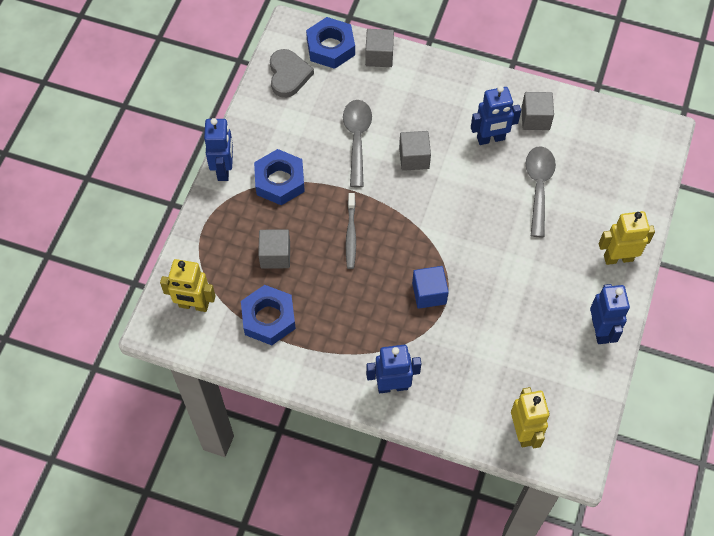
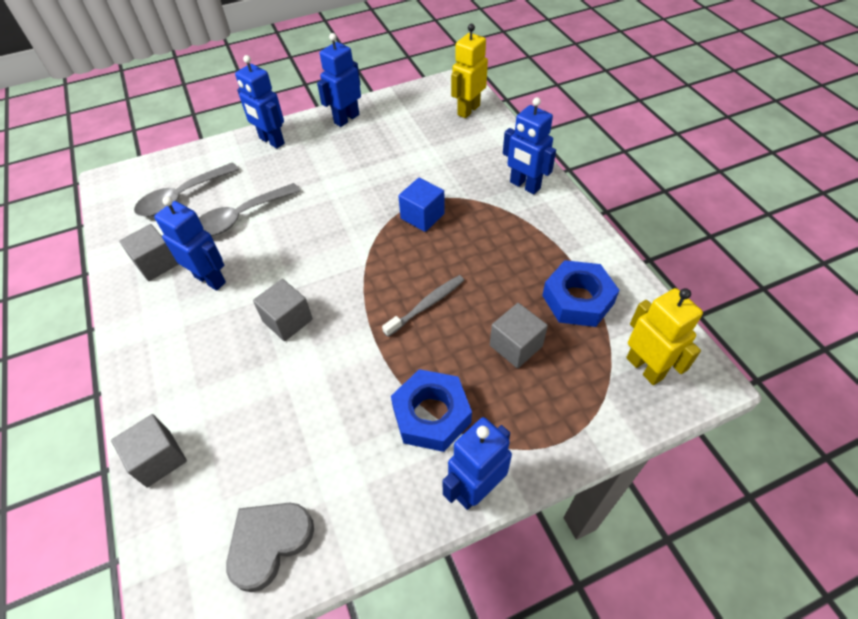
camera: 130 degrees left, 10 degrees down
blue nut [306,17,355,69] -> none
grey spoon [343,100,372,187] -> grey spoon moved to [134,162,239,217]
yellow robot [599,211,655,265] -> blue robot [235,55,285,149]

